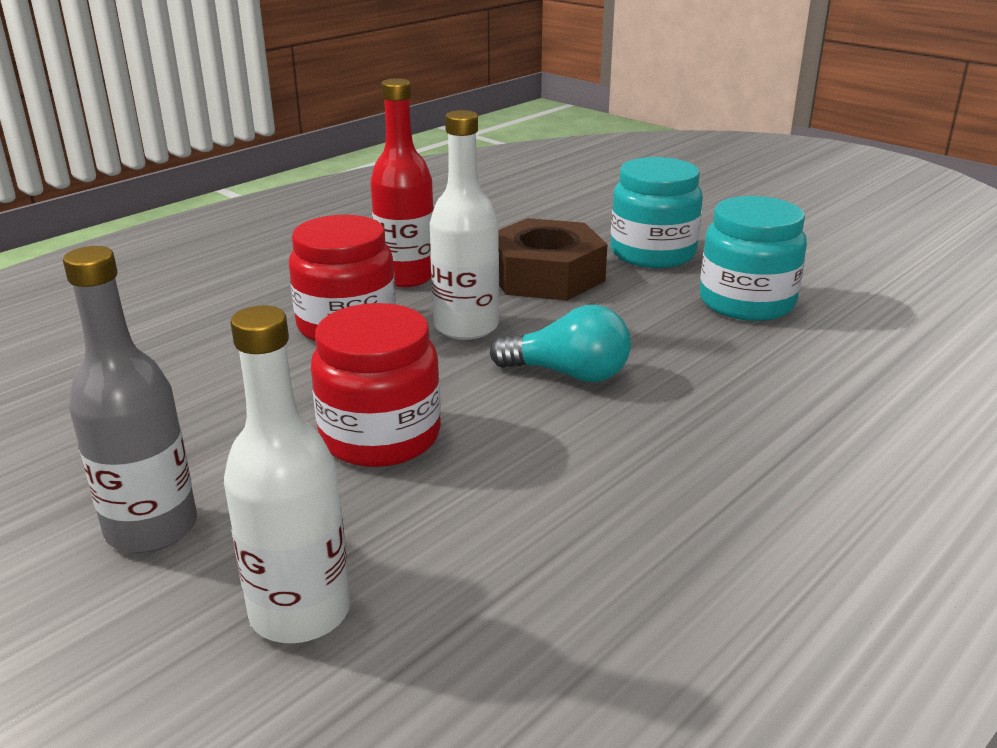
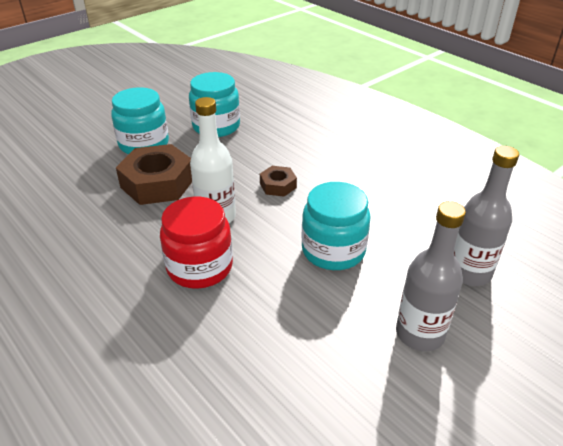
camera: 85 degrees left, 10 degrees up
white bottle [224,305,351,643] -> grey bottle [454,146,519,286]
red jar [311,303,441,467] -> turquoise jar [301,182,371,270]
red bottle [370,78,434,287] -> none
turquoise light bulb [490,305,631,382] -> brown nut [260,166,297,197]

